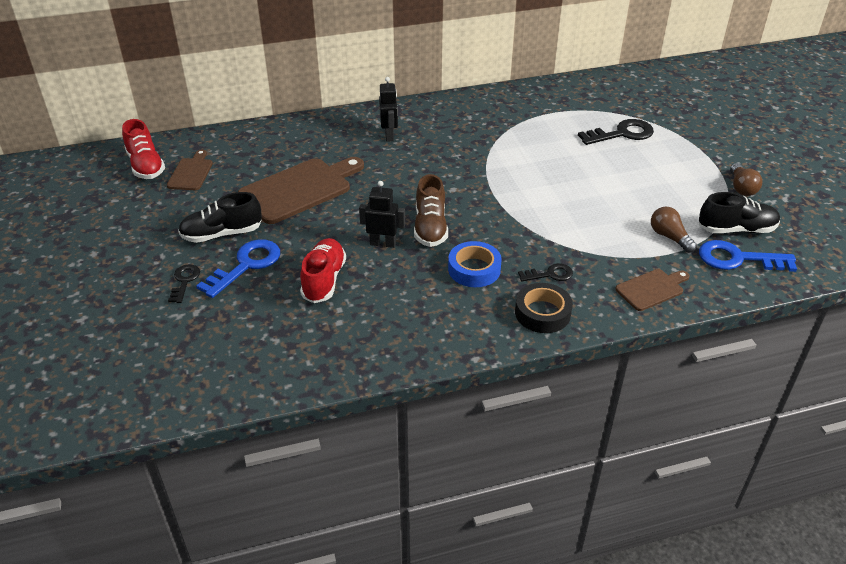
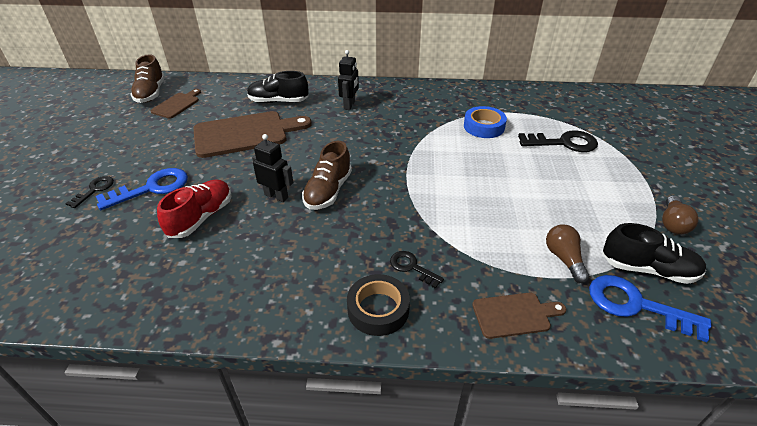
camera: 20 degrees right, 0 degrees up
red shoe [122,119,165,179] -> brown shoe [130,54,165,103]
black shoe [178,192,262,243] -> black shoe moved to [247,71,308,103]
blue tape [448,241,502,287] -> blue tape moved to [464,106,507,138]
black key [518,263,573,282] -> black key turned 150 degrees counterclockwise [390,251,444,289]

